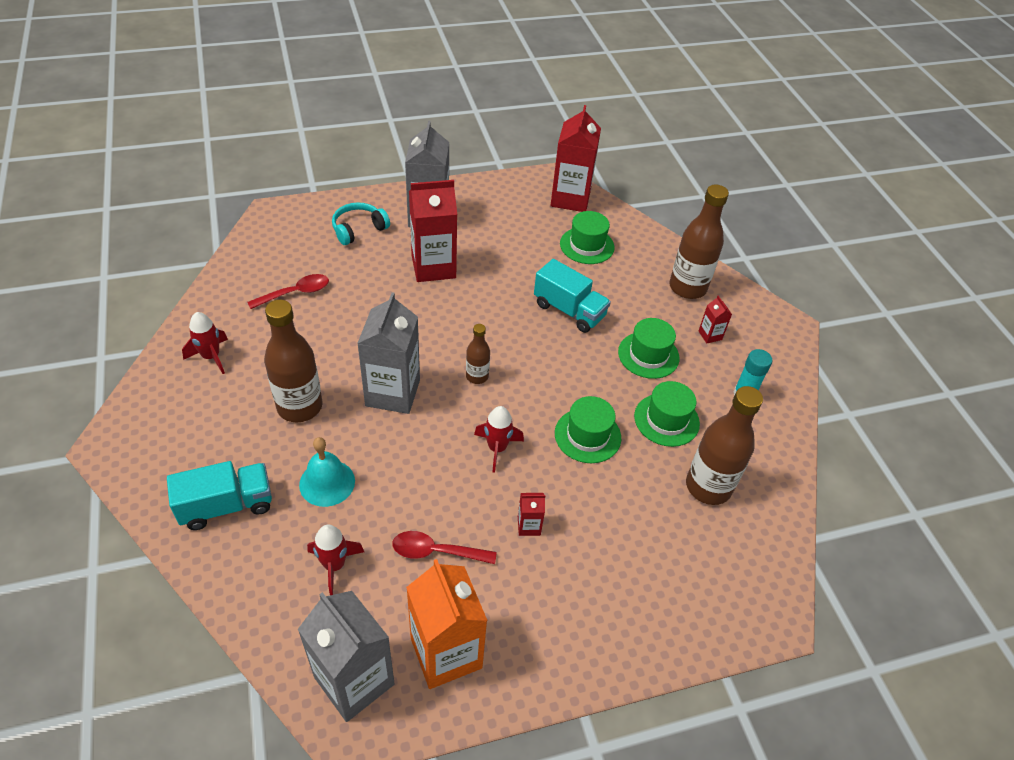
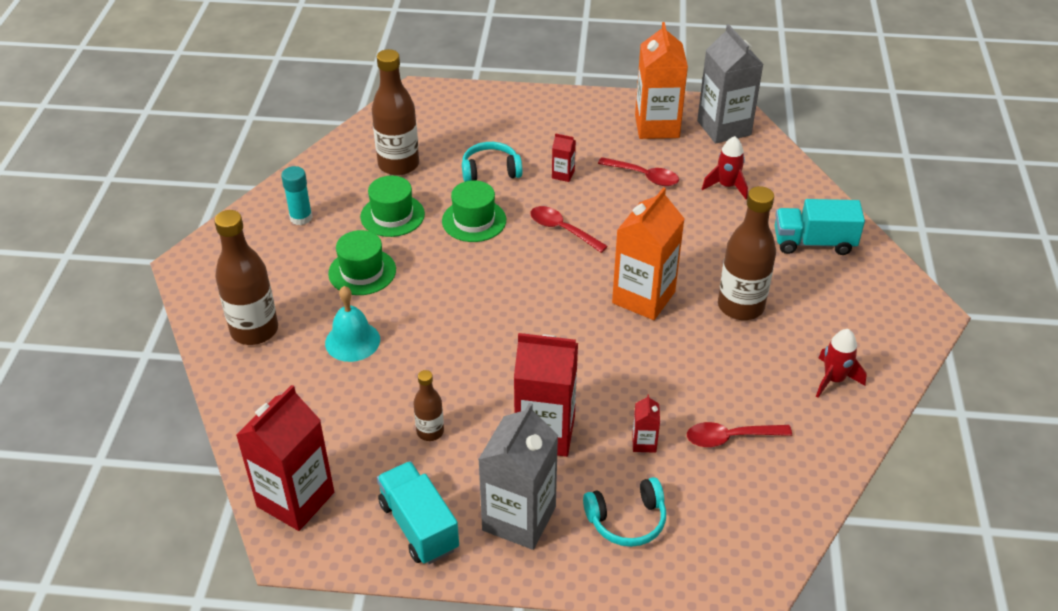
camera: 155 degrees left, 5 degrees down
turquoise bell [299,437,355,507] -> turquoise bell moved to [325,286,380,362]
grey carton [357,292,420,414] -> orange carton [612,187,685,320]
brown bottle [466,324,490,384] -> brown bottle moved to [413,370,444,441]
red rocket [474,406,524,473] -> red spoon [530,206,608,253]
turquoise truck [534,259,611,333] -> turquoise truck moved to [377,461,459,564]
green hat [560,211,615,264] -> none
red carton [699,296,732,344] -> red carton moved to [632,394,660,453]
none -> turquoise headphones [462,142,523,182]

